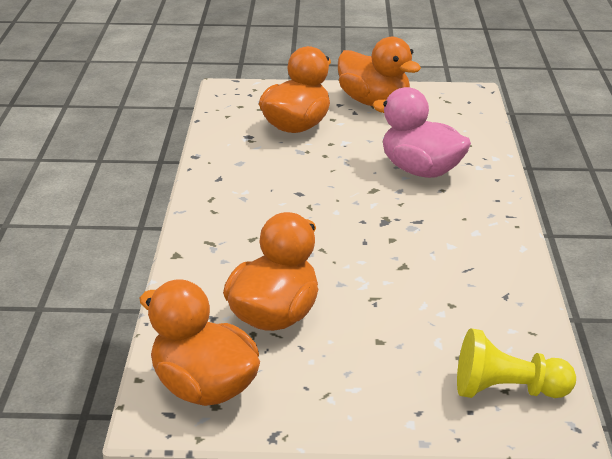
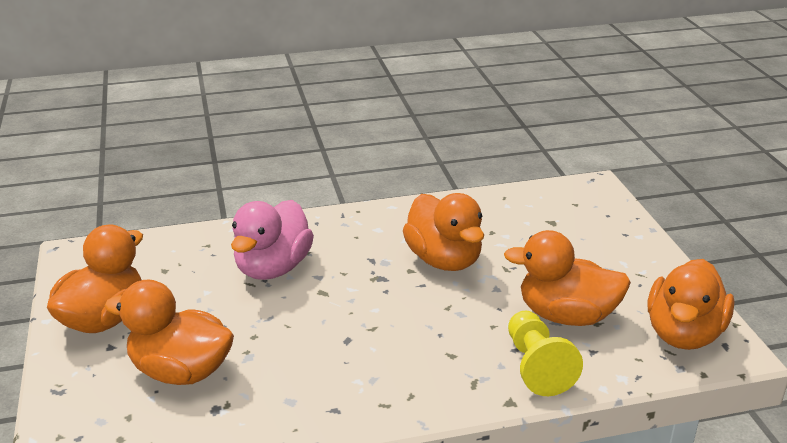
camera: 105 degrees left, 0 degrees up
yellow pawn [457,328,576,398] -> yellow pawn moved to [508,311,583,396]
none -> orange duck [403,193,484,271]

